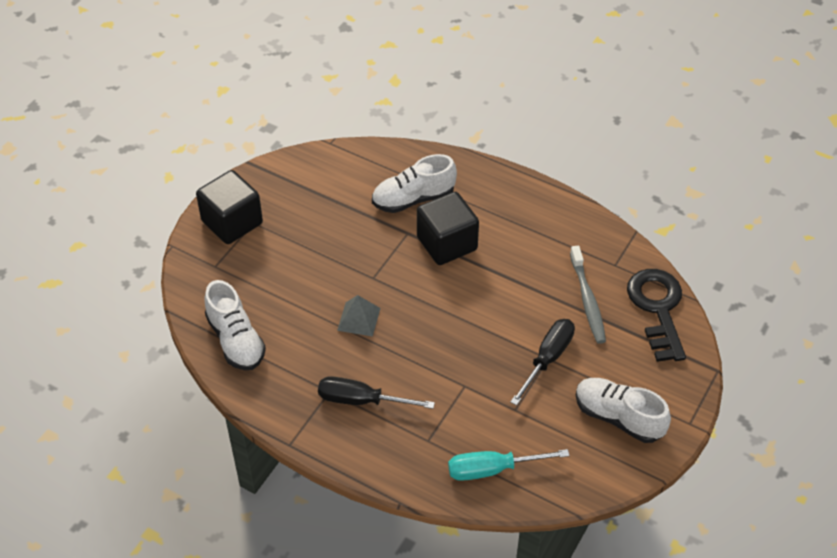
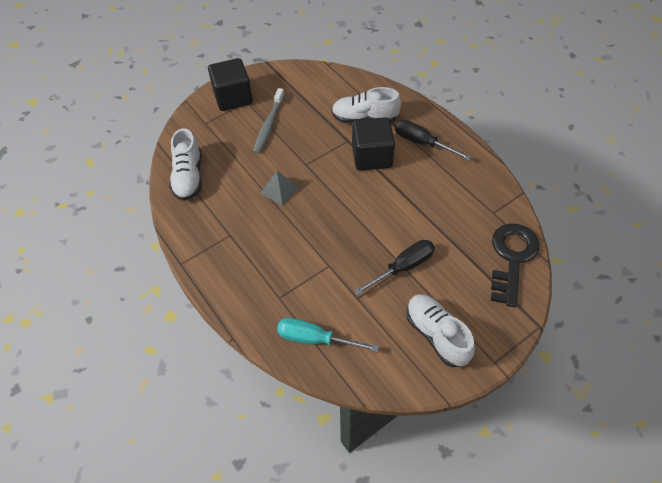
camera: 25 degrees right, 5 degrees up
black screwdriver [318,376,435,409] -> black screwdriver moved to [395,120,471,160]
grey toothbrush [570,246,606,344] -> grey toothbrush moved to [253,88,284,154]

